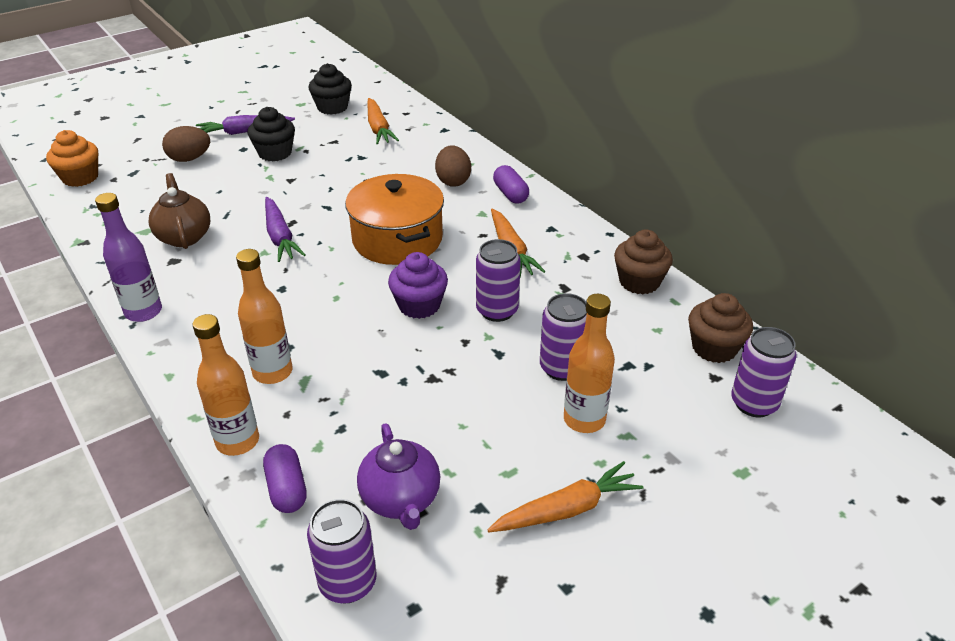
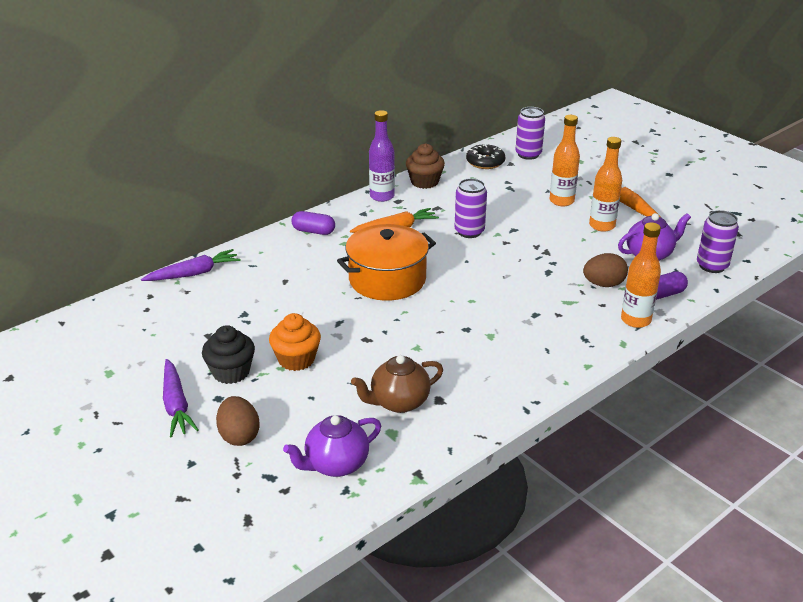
camera: 95 degrees left, 5 degrees down
orange cupcake [46,130,98,187] -> orange cupcake moved to [269,313,321,371]
purple bottle [95,193,162,322] -> purple bottle moved to [369,110,395,202]
orange bottle [236,249,293,384] -> orange bottle moved to [589,137,622,232]
purple carrot [265,197,305,262] -> purple carrot moved to [141,249,240,281]
black cupcake [308,63,352,115] -> none
orange carrot [367,98,399,144] -> none
purple cupcake [388,252,448,319] -> none
brown egg [435,145,471,187] -> brown egg moved to [583,253,628,287]
purple capsule [493,165,529,204] -> purple capsule turned 45 degrees clockwise [291,211,335,235]
purple can [540,293,587,381] -> none
brown cupcake [688,293,753,363] -> black donut [466,143,505,169]
none -> purple teapot [283,415,381,477]

